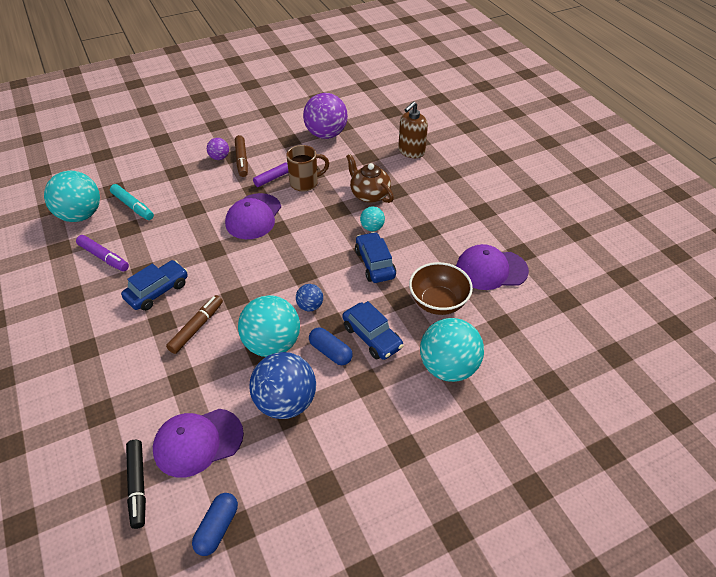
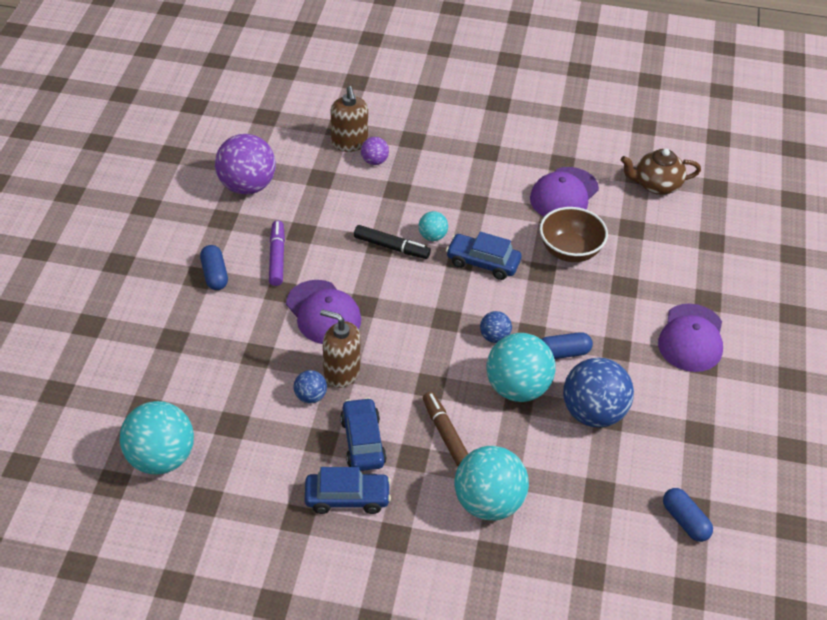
camera: 55 degrees left, 0 degrees up
purple marker [76,235,129,272] -> none
turquoise marker [110,184,154,220] -> none
black marker [126,440,146,529] -> black marker moved to [354,225,431,259]
purple cap [153,409,244,478] -> purple cap moved to [658,303,723,372]
purple ball [207,138,229,160] -> purple ball moved to [361,137,389,165]
brown marker [235,135,248,177] -> blue capsule [200,245,228,290]
brown mug [286,145,329,192] -> none
blue car [342,301,404,360] -> blue car moved to [305,467,391,514]
brown teapot [346,154,394,203] -> brown teapot moved to [621,149,701,195]
turquoise ball [420,318,484,382] -> turquoise ball moved to [454,446,529,520]
none -> blue ball [294,370,327,404]
none -> brown soap dispenser [320,309,360,388]

